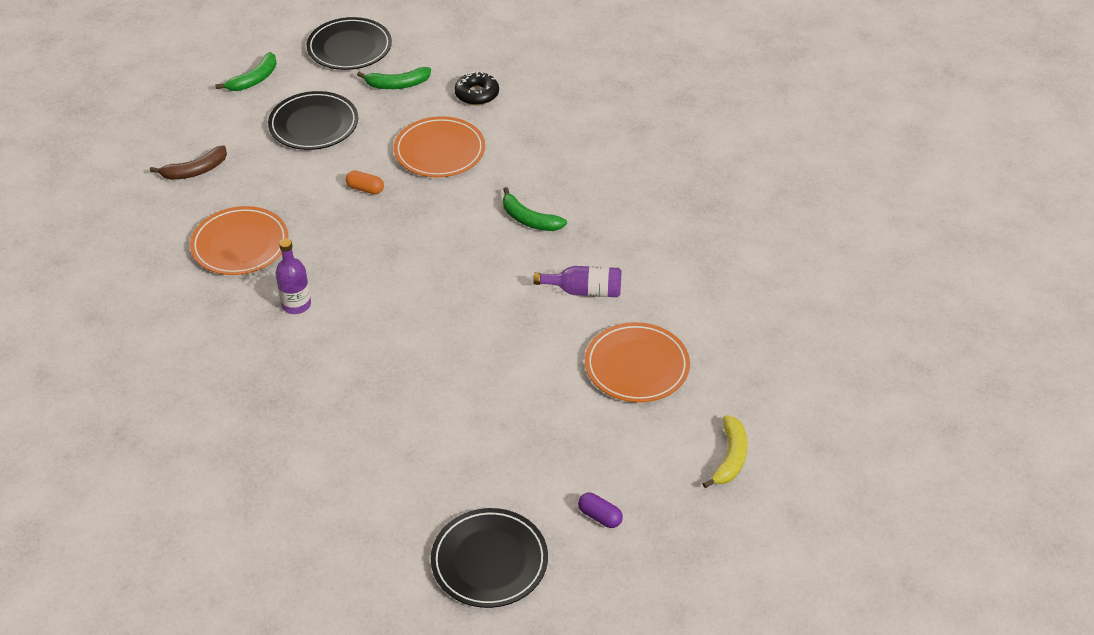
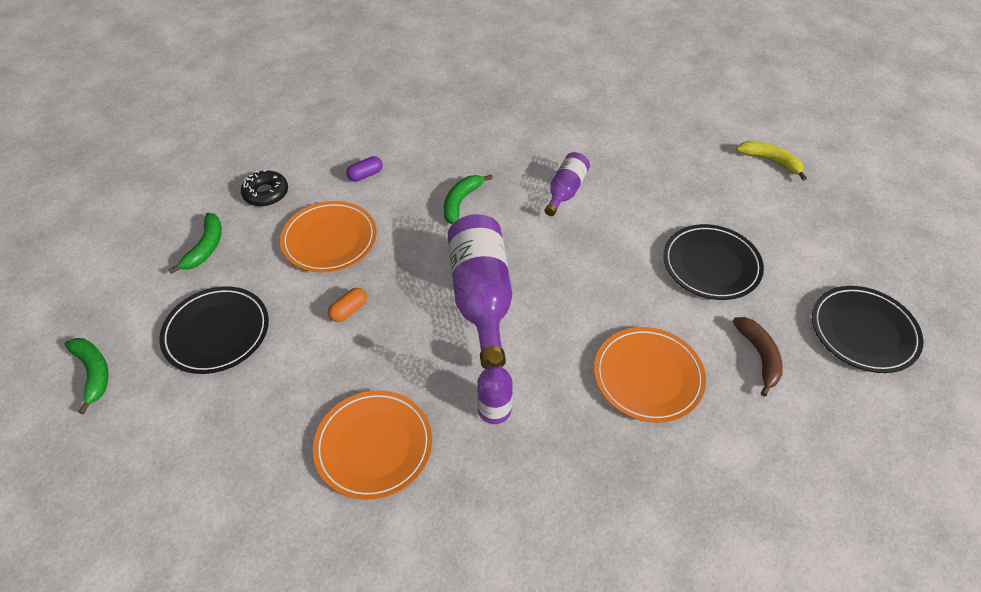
camera: 70 degrees left, 5 degrees up
brown banana [150,145,227,180] -> brown banana moved to [733,317,783,397]
black plate [306,17,392,70] -> black plate moved to [663,224,764,300]
green banana [503,187,567,231] -> green banana turned 150 degrees clockwise [444,175,493,224]
purple capsule [578,493,623,528] -> purple capsule moved to [346,156,383,182]
orange plate [585,322,690,402] -> orange plate moved to [594,327,706,423]
none -> purple bottle [448,214,512,369]

